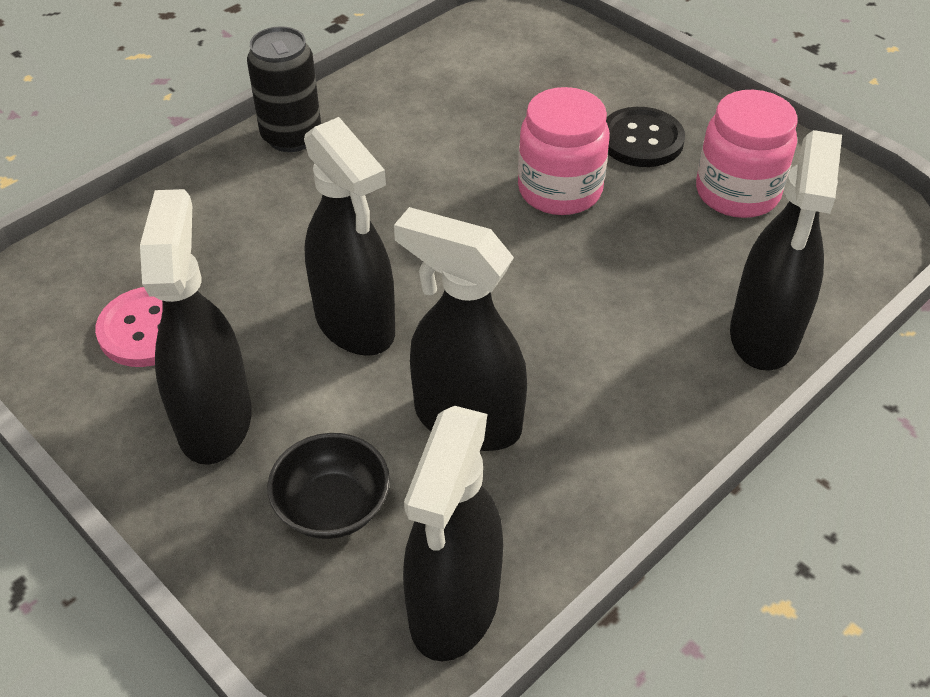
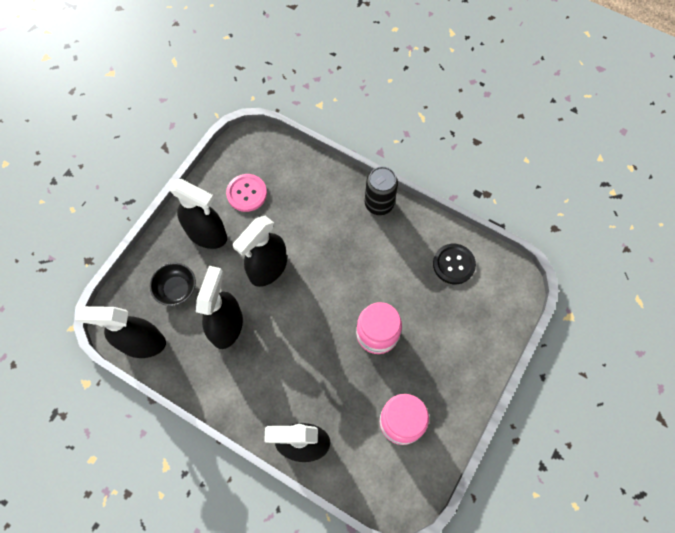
camera: 75 degrees right, 20 degrees up
black spray bottle [140,189,252,465] -> black spray bottle turned 45 degrees clockwise [170,179,227,249]
black button [606,107,685,167] -> black button moved to [433,244,476,284]

